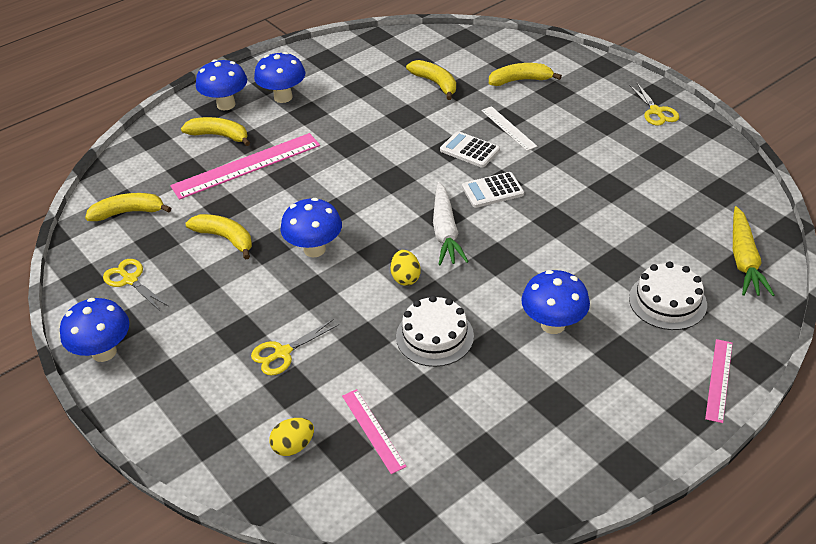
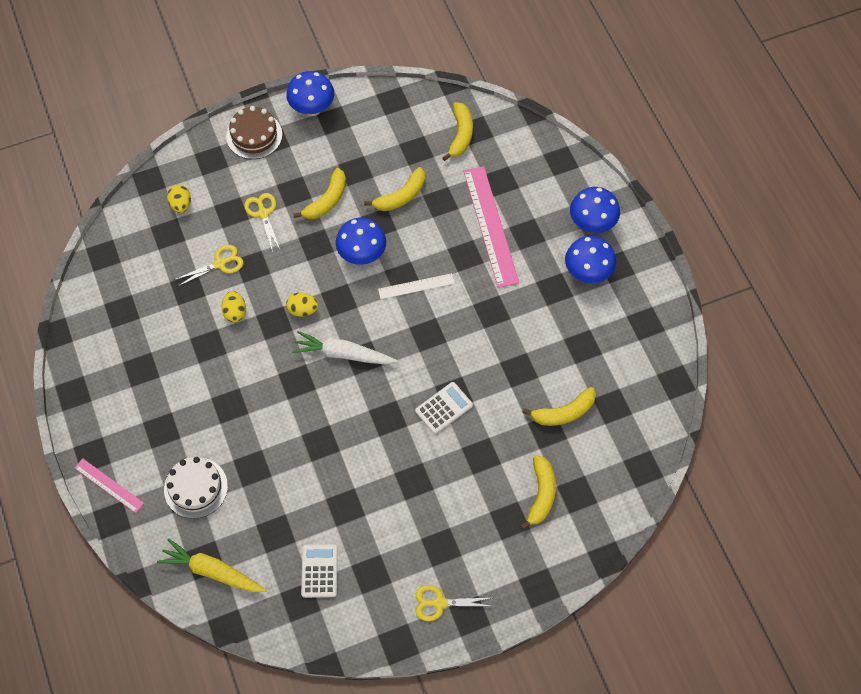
camera: 105 degrees right, 20 degrees up
yellow scissors [103,259,168,311] -> yellow scissors moved to [174,245,244,287]
yellow banana [181,117,250,146] -> yellow banana moved to [293,168,346,219]
pink ruler [342,389,407,474] -> none
white cake [396,295,474,367] -> yellow egg [221,291,246,323]
white calculator [462,172,524,208] -> white calculator moved to [301,544,338,598]
white ruler [481,106,537,151] -> white ruler moved to [378,273,455,299]
blue mushroom [521,270,590,334] -> none
none -> brown cake [226,106,282,159]

